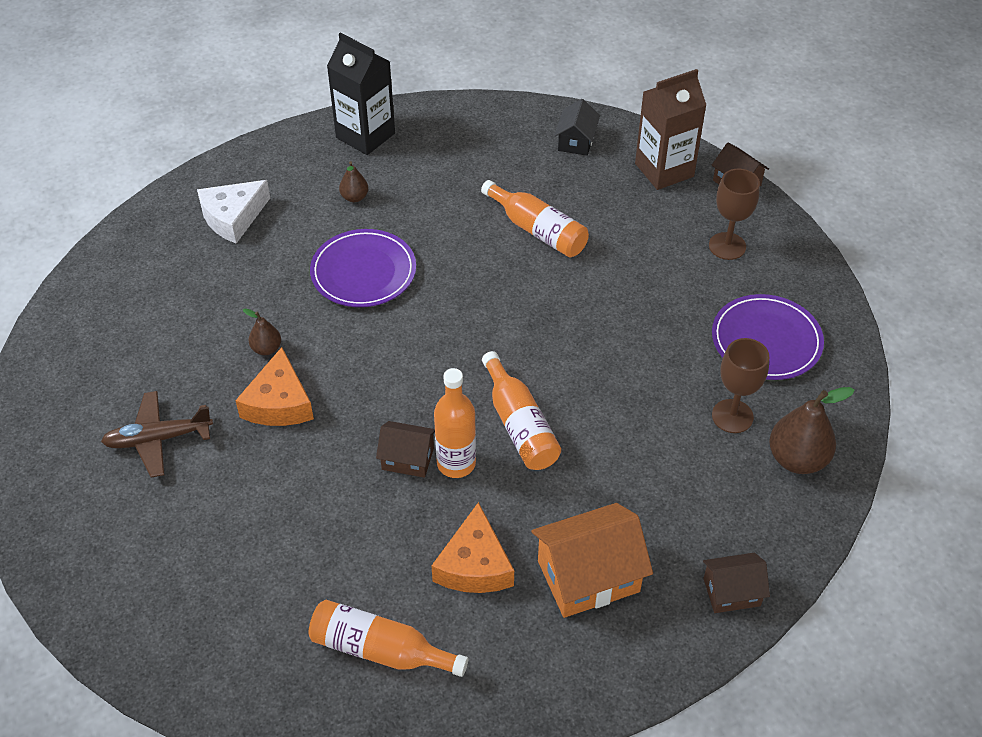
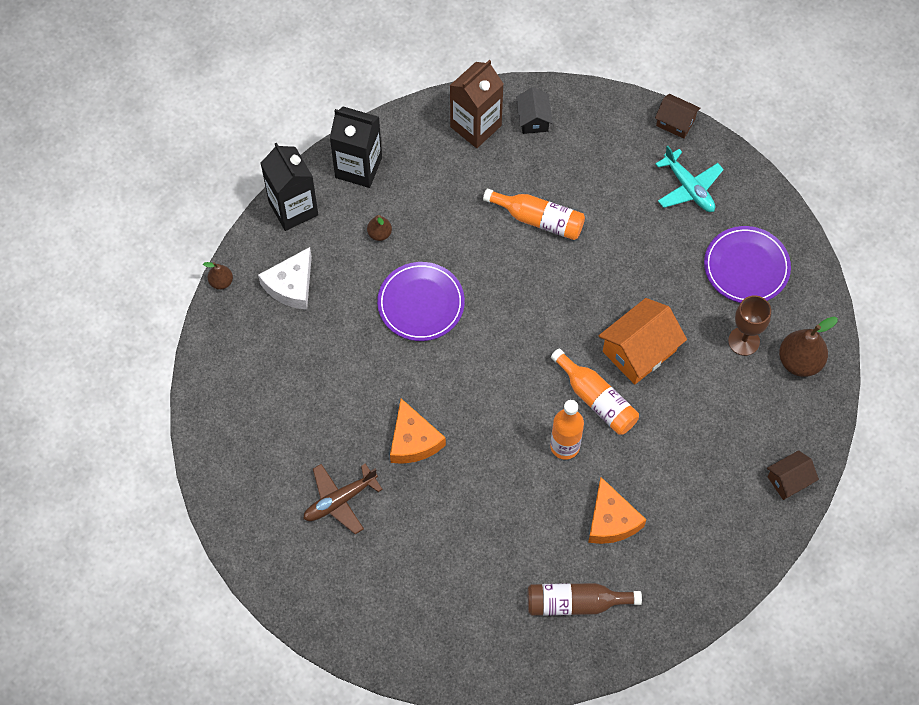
camera: 20 degrees left, 15 degrees up
brown pear [243,308,281,355] -> brown pear moved to [203,262,233,290]
orange bottle [309,600,468,677] -> brown bottle [528,583,642,616]
brown house [376,421,435,478] -> none
orange house [531,503,653,618] -> orange house moved to [598,298,687,385]
brown carton [635,69,706,190] -> brown carton moved to [450,60,504,148]
brown goblet [709,169,760,260] -> turquoise plane [655,146,724,212]
none -> black carton [261,143,318,231]

